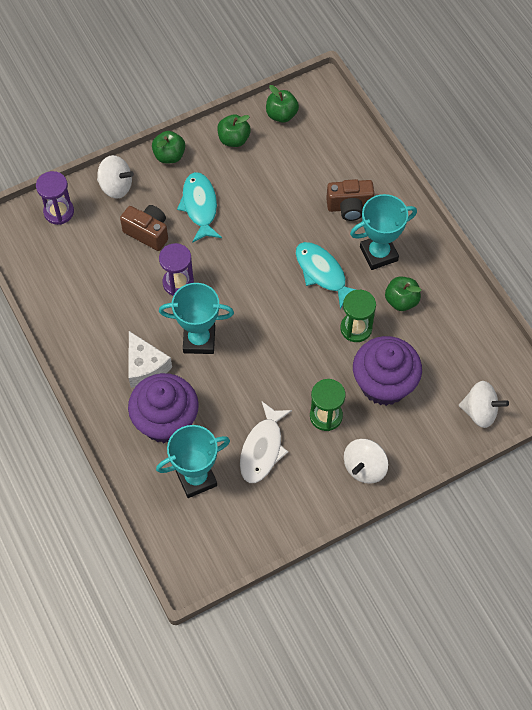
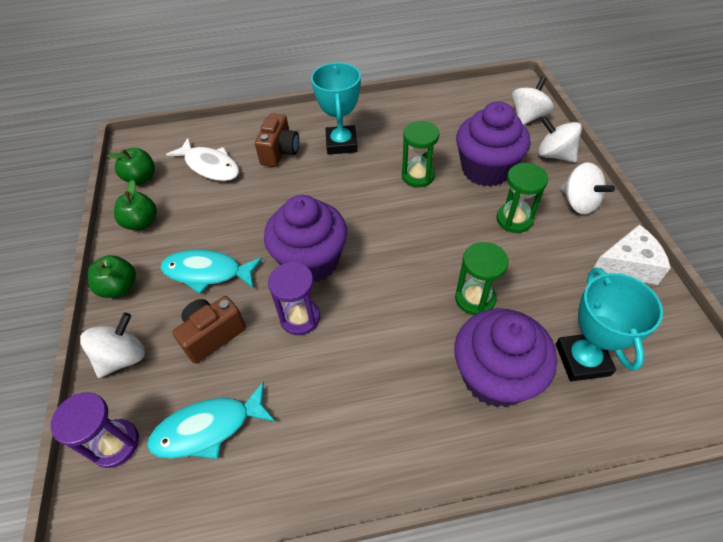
camera: 70 degrees left, 10 degrees down
white cheese [129,331,172,388] -> white cheese moved to [594,225,670,285]
turquoise trophy [159,283,234,354] -> none
white fish [240,402,292,483] -> white fish moved to [166,138,239,181]
turquoise fish [295,242,356,309] -> turquoise fish moved to [147,381,276,459]
green apple [385,276,421,311] -> none
none -> purple cupcake [264,195,347,282]
none -> green hourglass [455,242,508,315]
none -> white spinning top [538,117,582,163]

